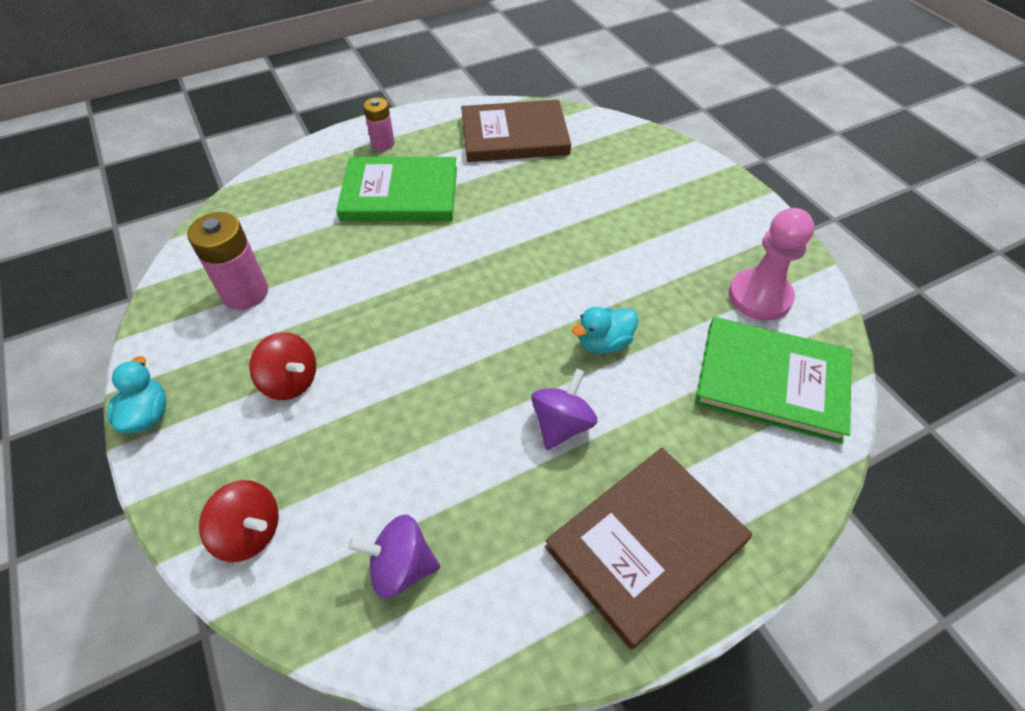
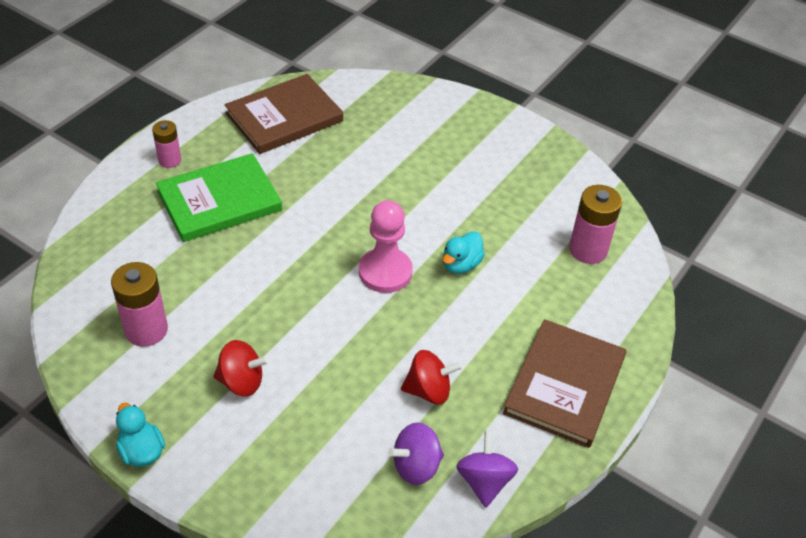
camera: 30 degrees left, 5 degrees down
red spinning top [199,480,279,562] -> red spinning top moved to [401,350,463,405]
purple spinning top [531,368,597,450] -> purple spinning top moved to [456,430,518,508]
green book [695,317,852,444] -> pink battery [569,185,622,264]
pink pawn [729,208,814,321] -> pink pawn moved to [359,200,413,293]

